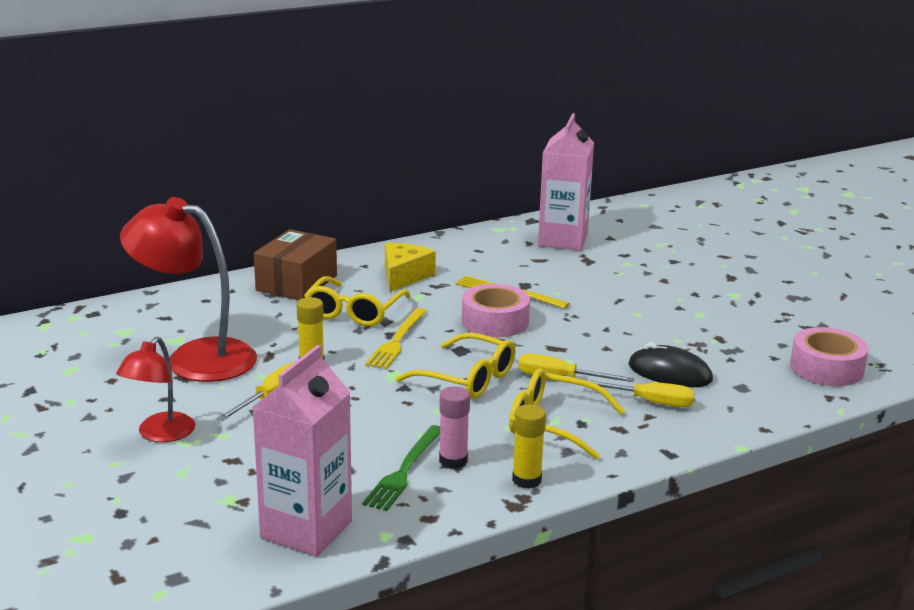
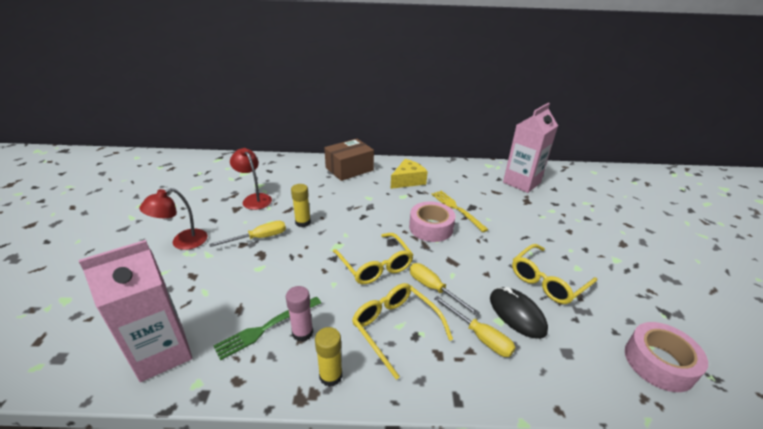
camera: 30 degrees right, 10 degrees up
red lamp [120,197,257,382] -> red lamp [230,148,272,210], size x0.58
yellow glasses [304,276,411,326] -> yellow glasses moved to [512,244,597,304]
yellow fork [365,308,427,369] -> none

